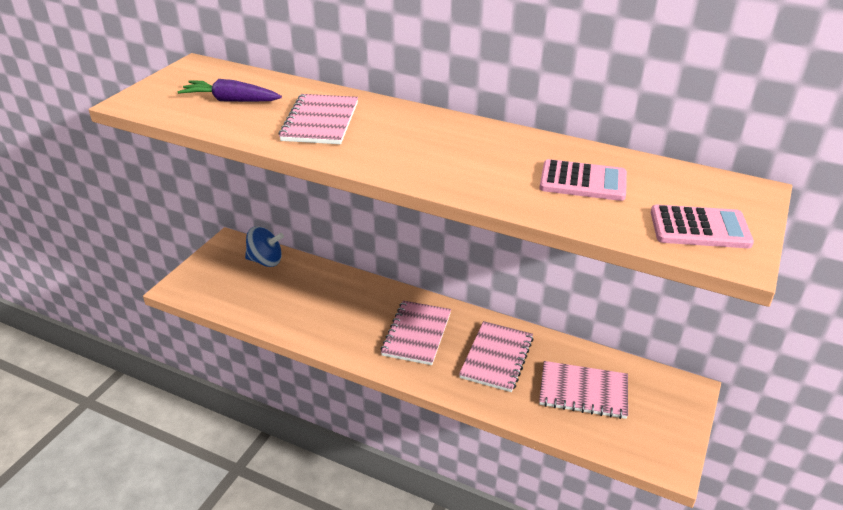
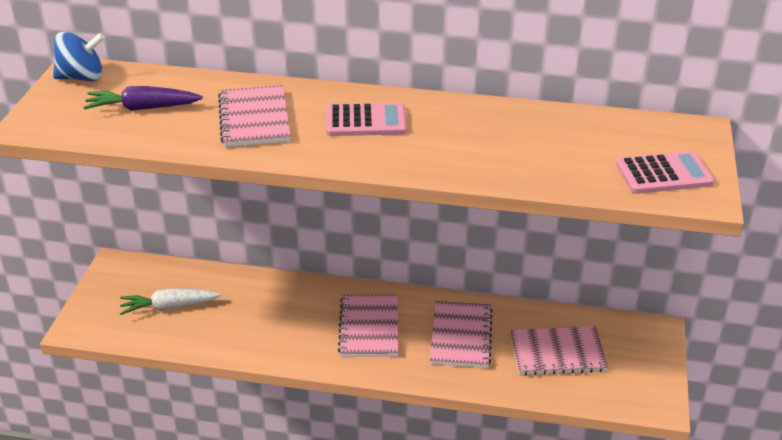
camera: 15 degrees left, 0 degrees up
blue spinning top [245,226,284,267] -> blue spinning top moved to [53,32,105,81]
pink calculator [540,159,627,201] -> pink calculator moved to [326,103,407,136]
none -> white carrot [120,288,222,315]

